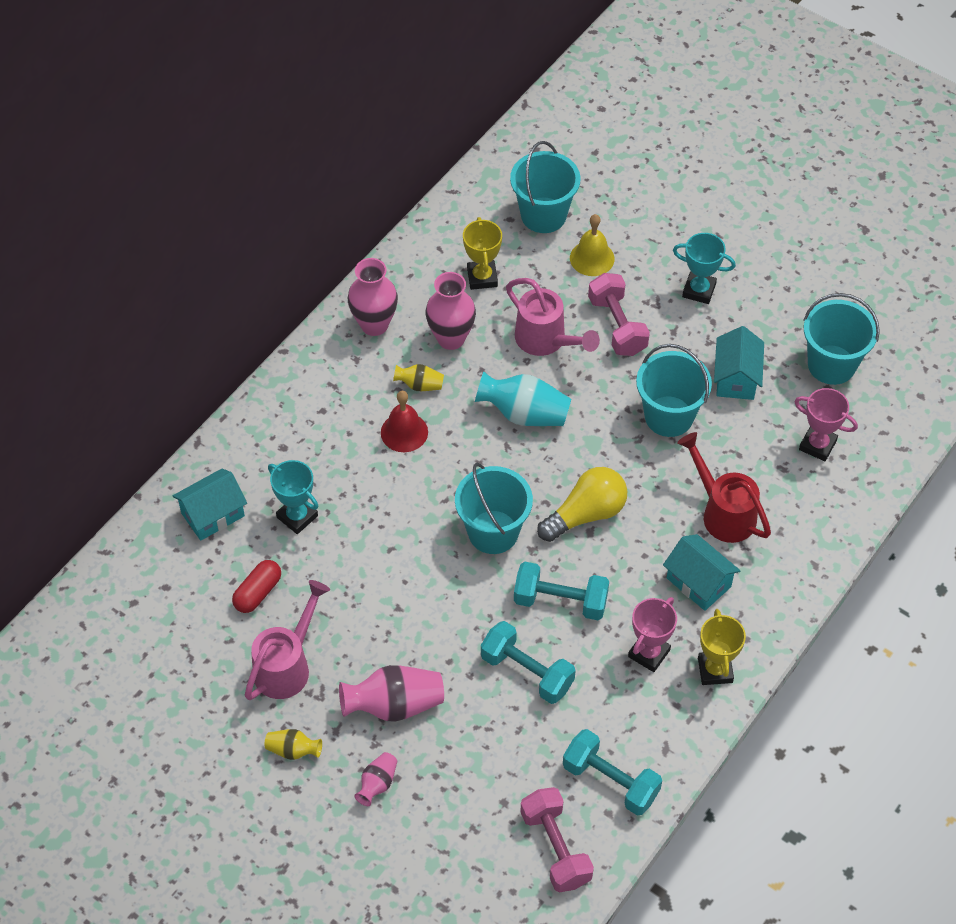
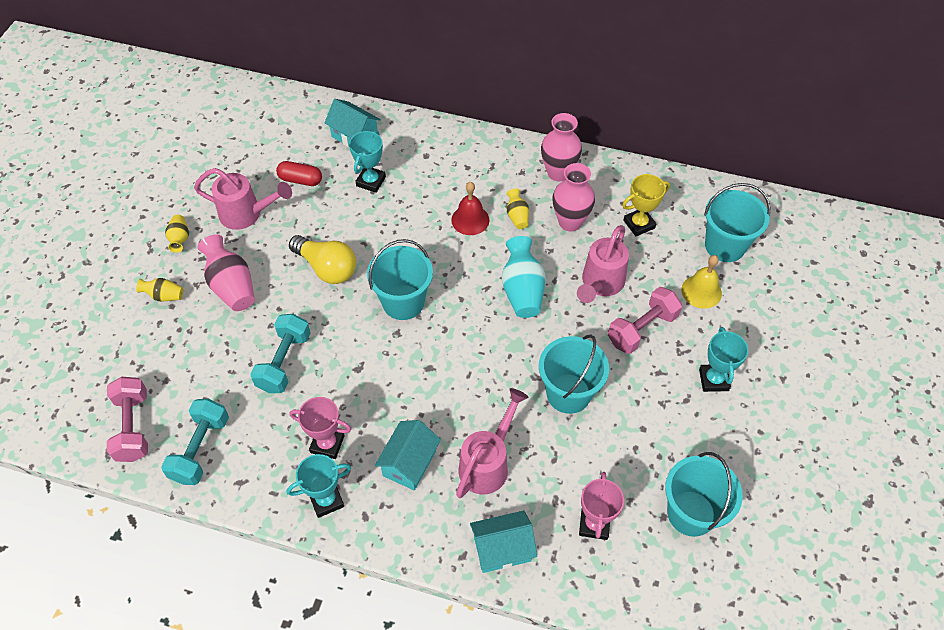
camera: 70 degrees right, 0 degrees up
pink vase [354,752,397,806] -> yellow vase [136,278,183,301]
turquoise dumbbell [514,562,609,620] -> none
pink dumbbell [520,787,594,892] -> pink dumbbell turned 60 degrees counterclockwise [107,377,148,462]
yellow light bulb [537,467,627,542] -> yellow light bulb moved to [289,235,356,284]
red watering can [677,432,771,543] -> pink watering can [456,388,529,498]
yellow trophy [698,609,746,685] -> turquoise trophy [287,454,351,518]
turquoise house [714,326,764,400] -> turquoise house moved to [470,511,537,573]

